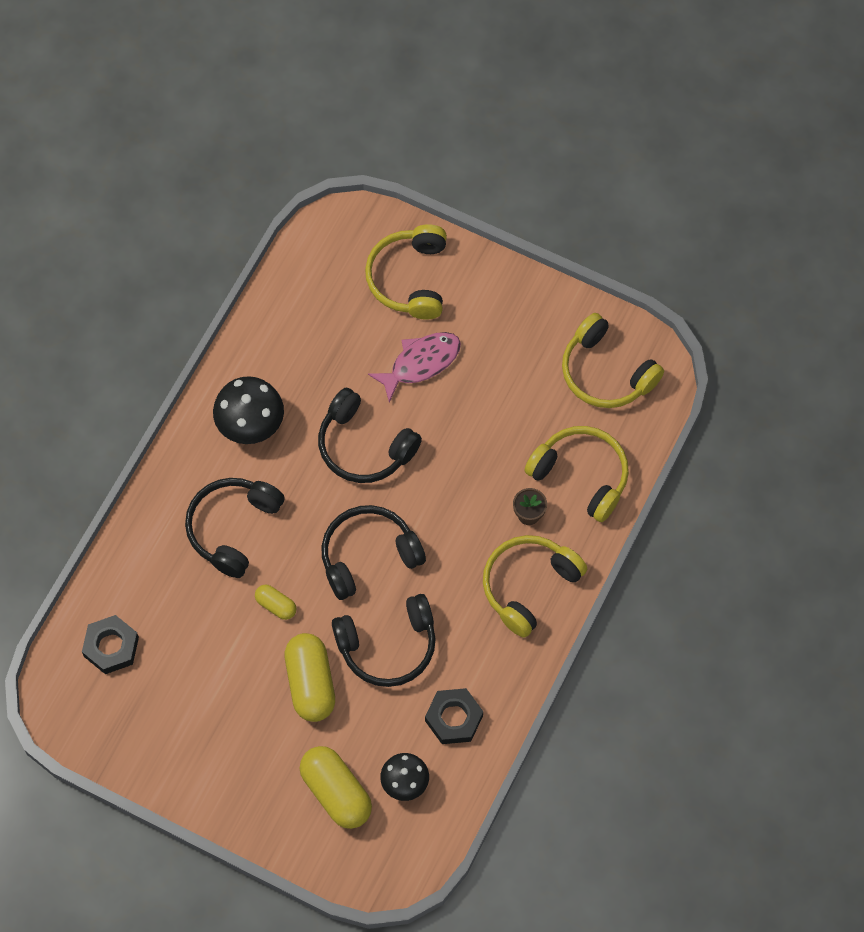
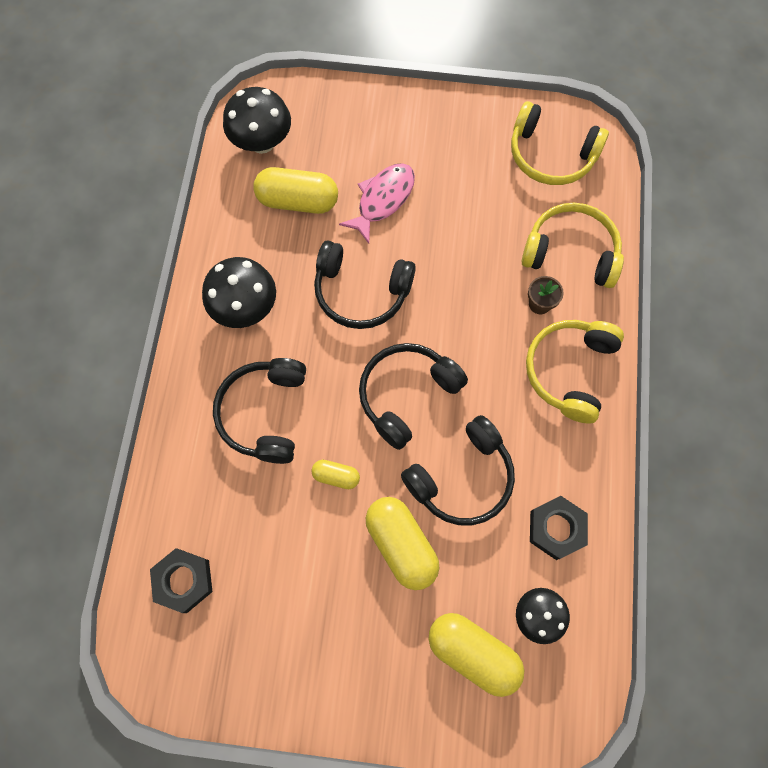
camera: 20 degrees left, 5 degrees up
yellow headphones [365,224,447,320] -> none
none -> black mushroom [223,87,291,154]
none -> yellow capsule [253,167,338,214]

